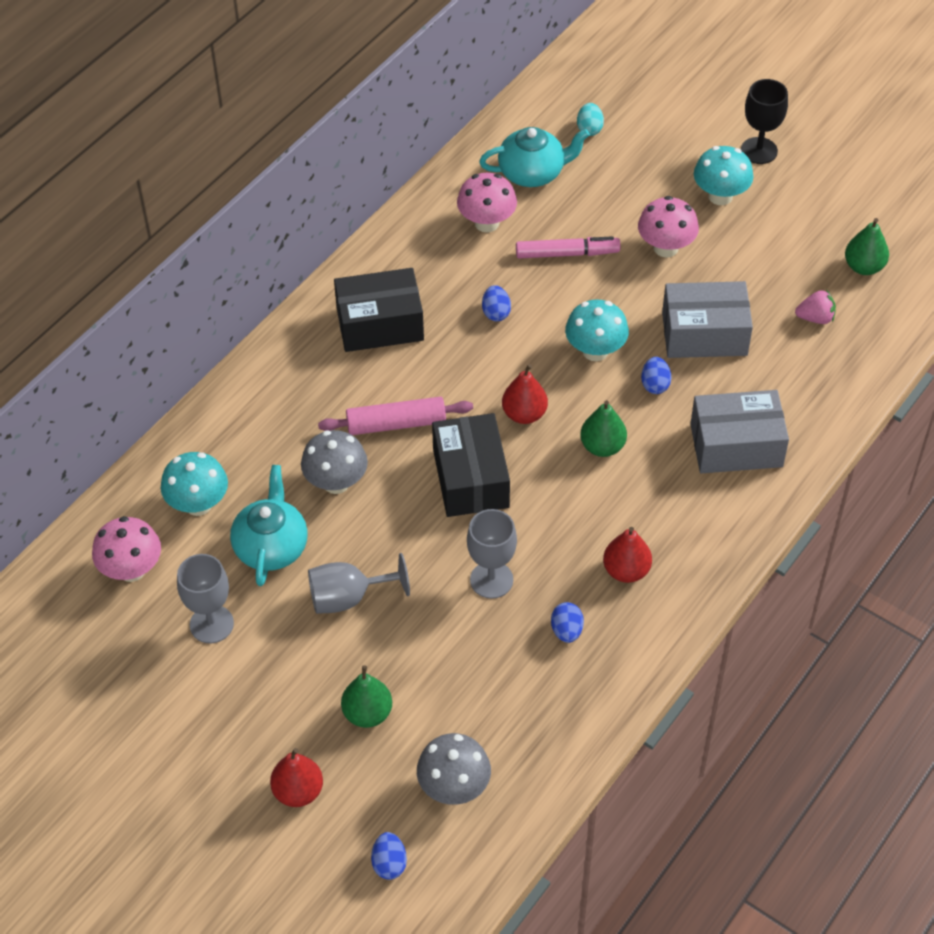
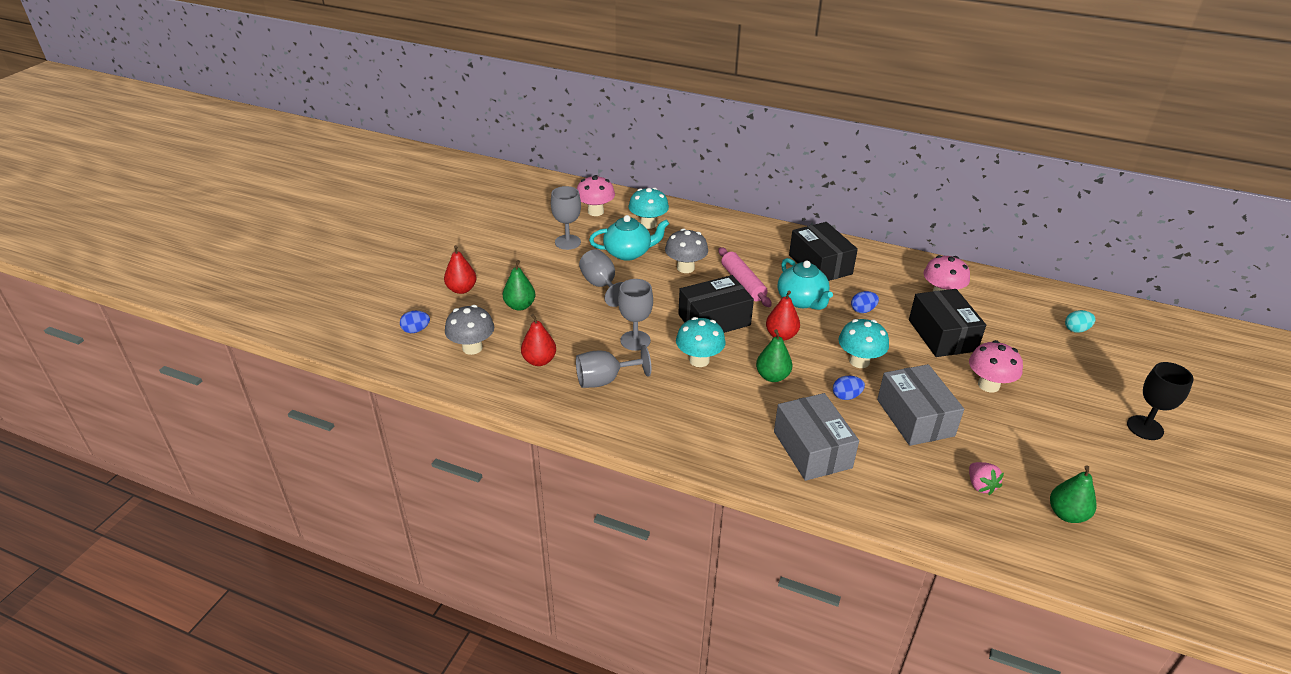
camera: 75 degrees right, 15 degrees down
turquoise teapot [479,127,590,187] -> turquoise teapot moved to [778,258,833,310]
pink marker [516,236,621,259] -> black box [909,289,986,357]
blue egg [551,602,584,643] -> grey goblet [576,345,651,388]
red pear [603,527,652,583] -> red pear moved to [521,314,556,366]
turquoise mushroom [694,146,754,205] -> turquoise mushroom moved to [676,317,726,367]

